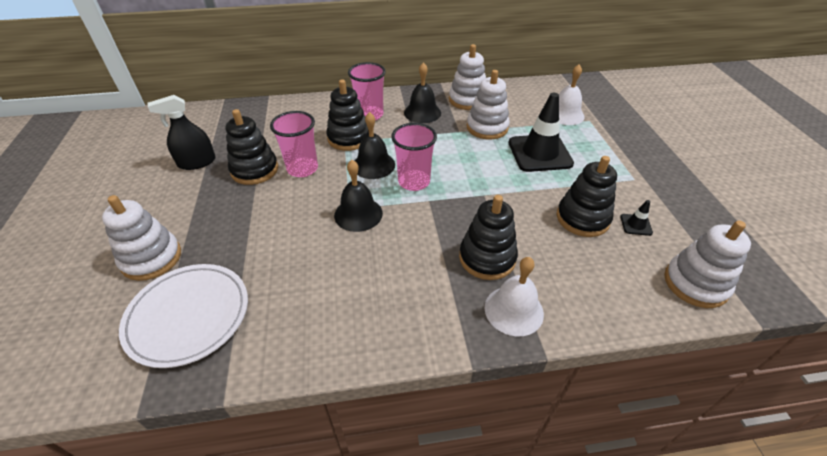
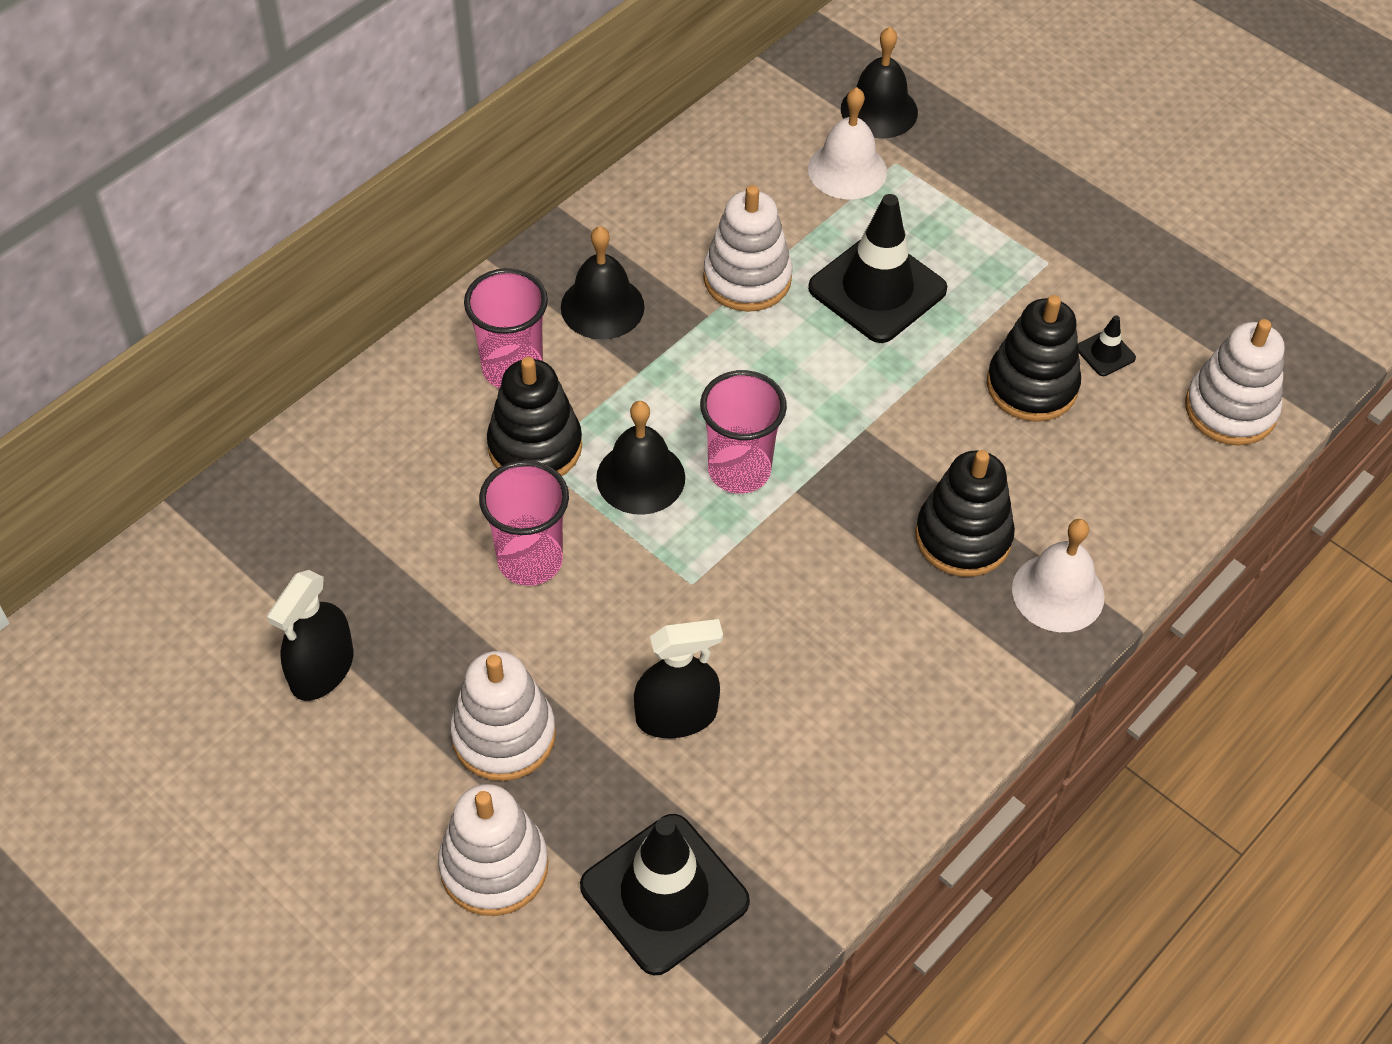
camera: 40 degrees left, 10 degrees up
white plate [119,264,248,368] -> black traffic cone [580,814,750,975]
black stacking toy [225,109,278,185] -> none
black bell [334,160,383,232] -> black bell moved to [841,27,918,139]
white stacking toy [449,44,486,110] -> white stacking toy moved to [450,651,556,781]
none -> black spray bottle [634,619,723,738]

